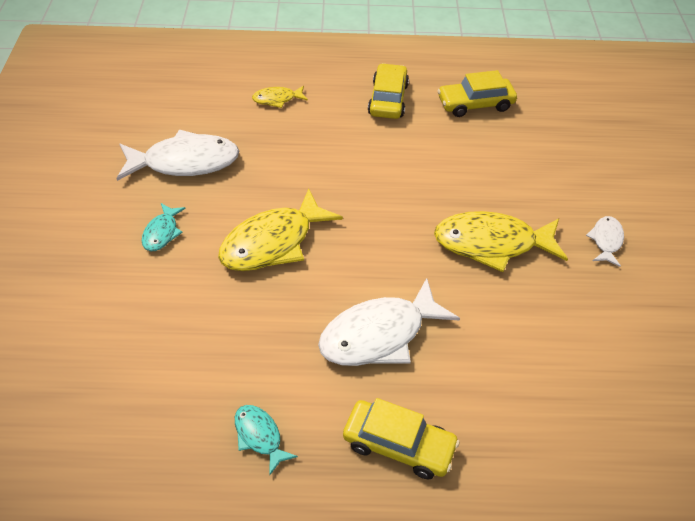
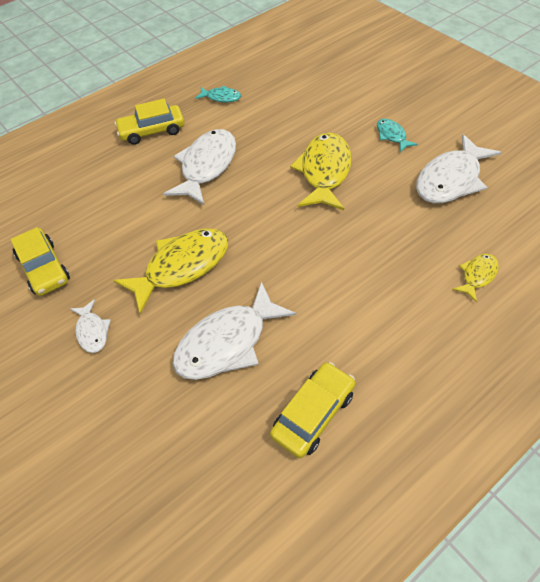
camera: 145 degrees right, 5 degrees up
yellow car [368,63,409,119] -> yellow car moved to [10,227,70,296]
none -> white fish [172,281,296,380]

